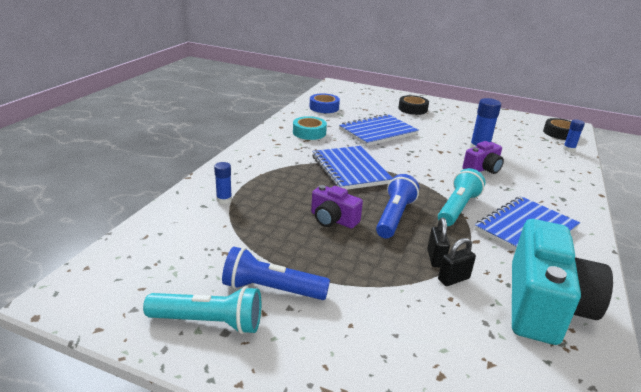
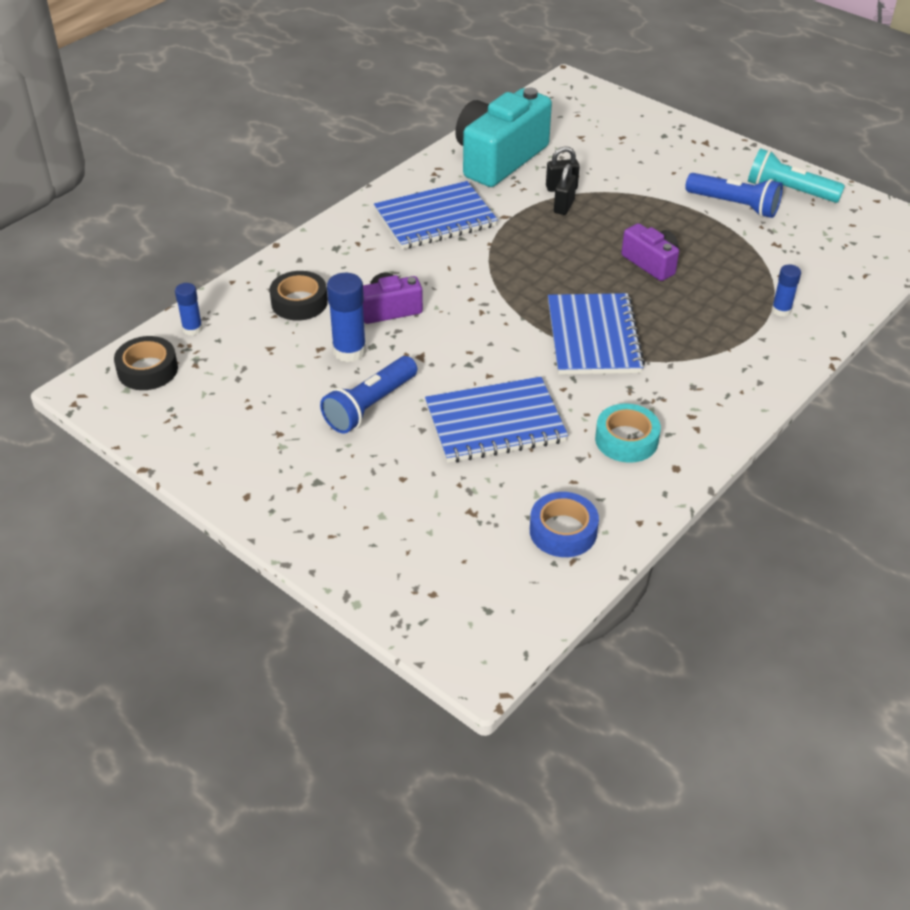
camera: 160 degrees left, 15 degrees up
blue flashlight [376,174,419,238] -> blue flashlight moved to [320,356,417,433]
black tape [398,95,429,115] -> black tape moved to [270,271,328,320]
turquoise flashlight [438,168,485,226] -> none

